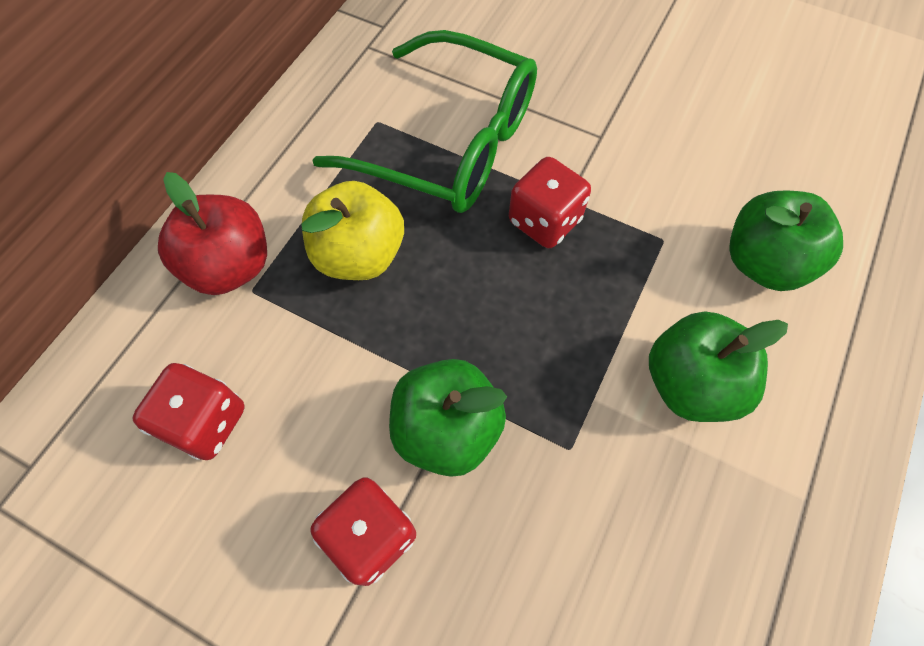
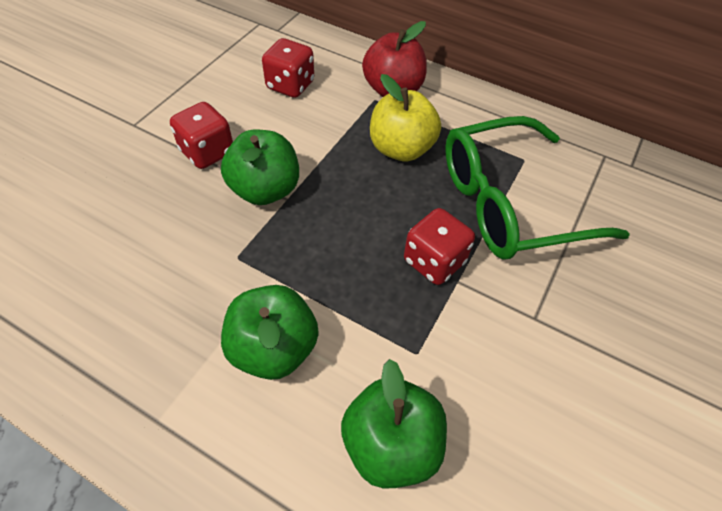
camera: 90 degrees right, 10 degrees down
green glasses [312,30,537,213] -> green glasses turned 45 degrees clockwise [445,116,630,260]

